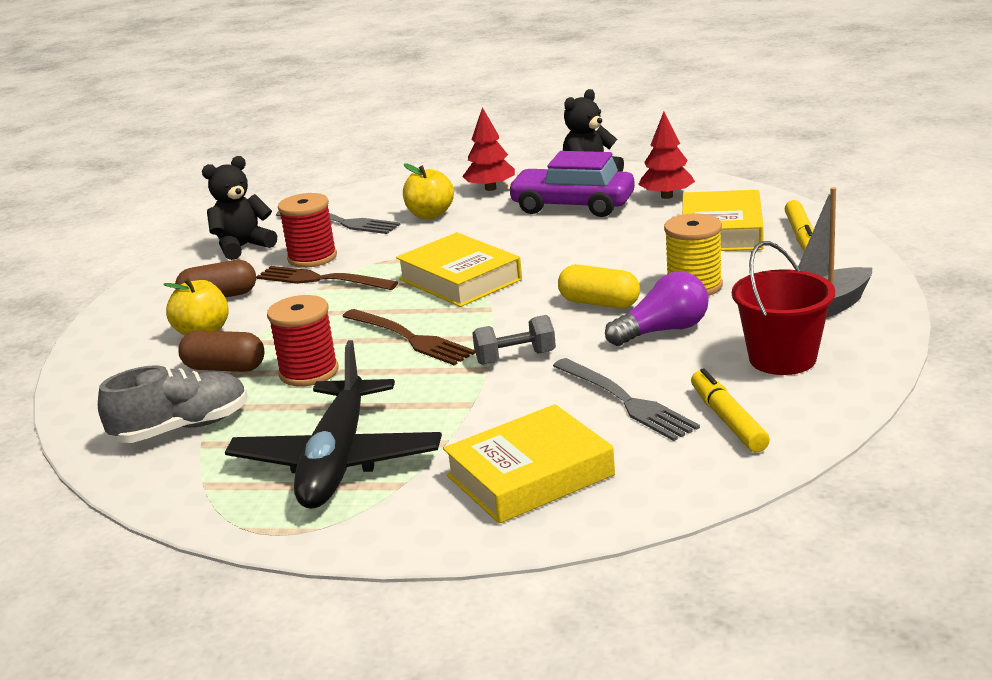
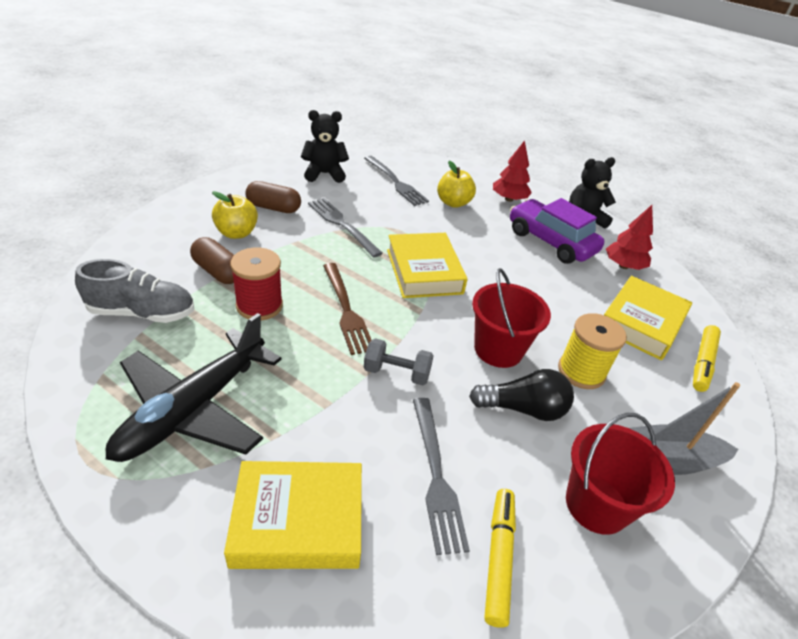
camera: 20 degrees right, 15 degrees up
brown fork [256,266,398,290] -> grey fork [308,198,383,258]
red spool [278,193,337,268] -> none
yellow capsule [558,265,640,308] -> red bucket [472,268,551,368]
purple light bulb [605,271,709,346] -> black light bulb [469,369,574,421]

